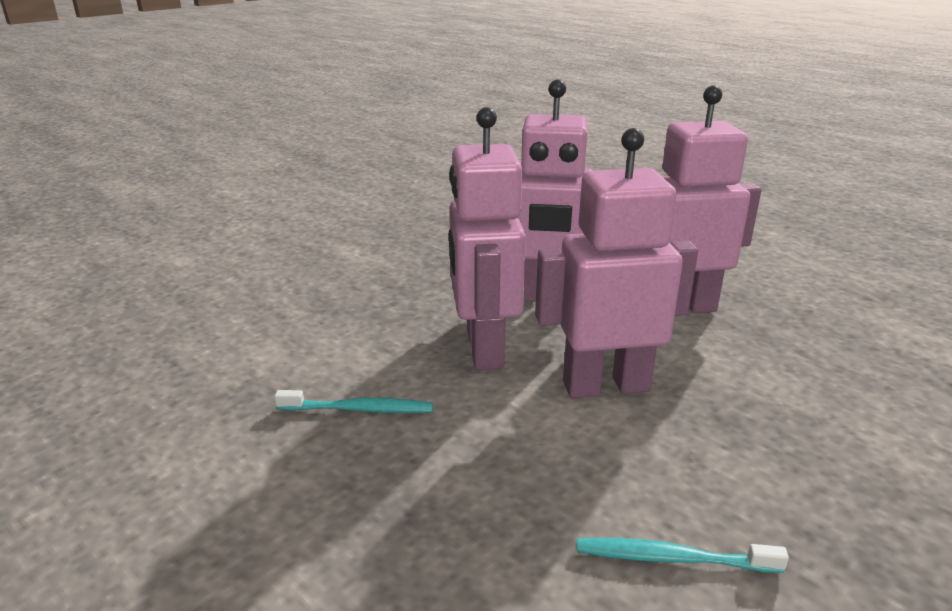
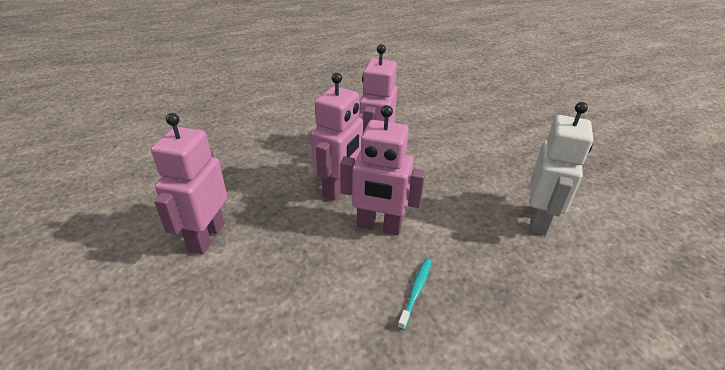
camera: 70 degrees left, 10 degrees up
pink robot [535,128,698,398] -> pink robot moved to [151,113,227,254]
turquoise toothbrush [577,538,789,573] -> white robot [529,102,593,236]

